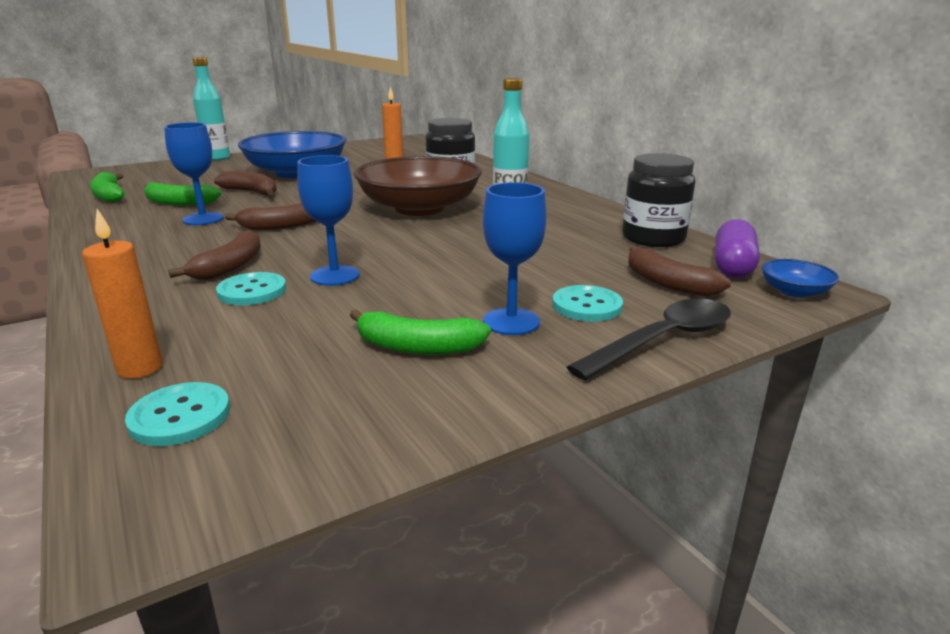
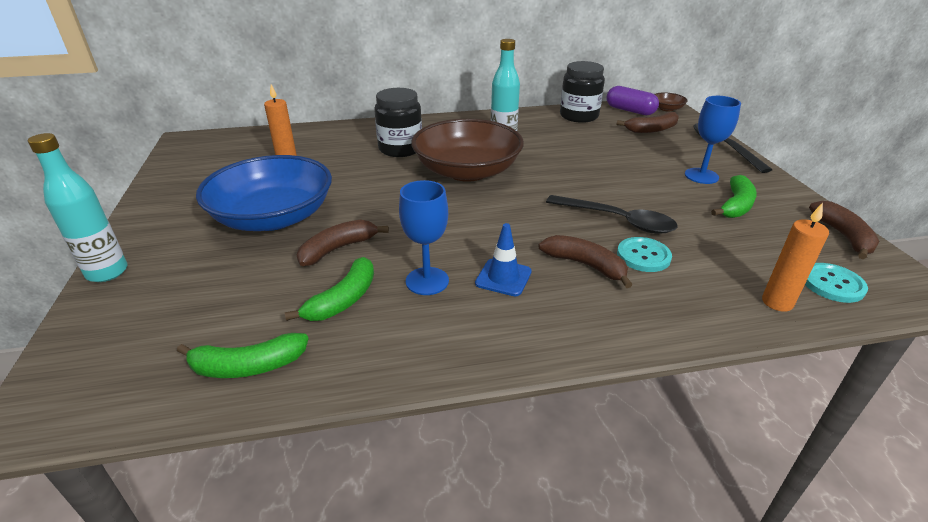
camera: 70 degrees left, 10 degrees up
brown banana [225,203,316,230] -> brown banana moved to [809,201,879,259]
blue goblet [297,155,359,286] -> black spoon [546,195,677,234]
turquoise button [552,285,623,321] -> none
blue bowl [761,259,839,297] -> brown bowl [655,92,687,111]
none -> blue traffic cone [475,223,532,296]

